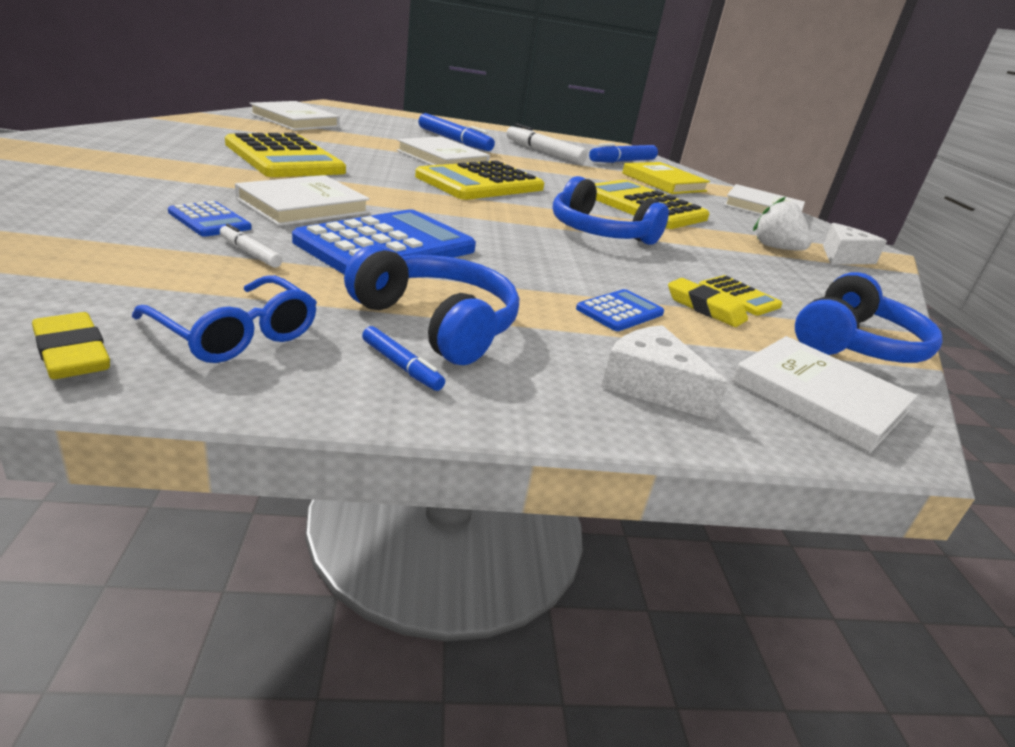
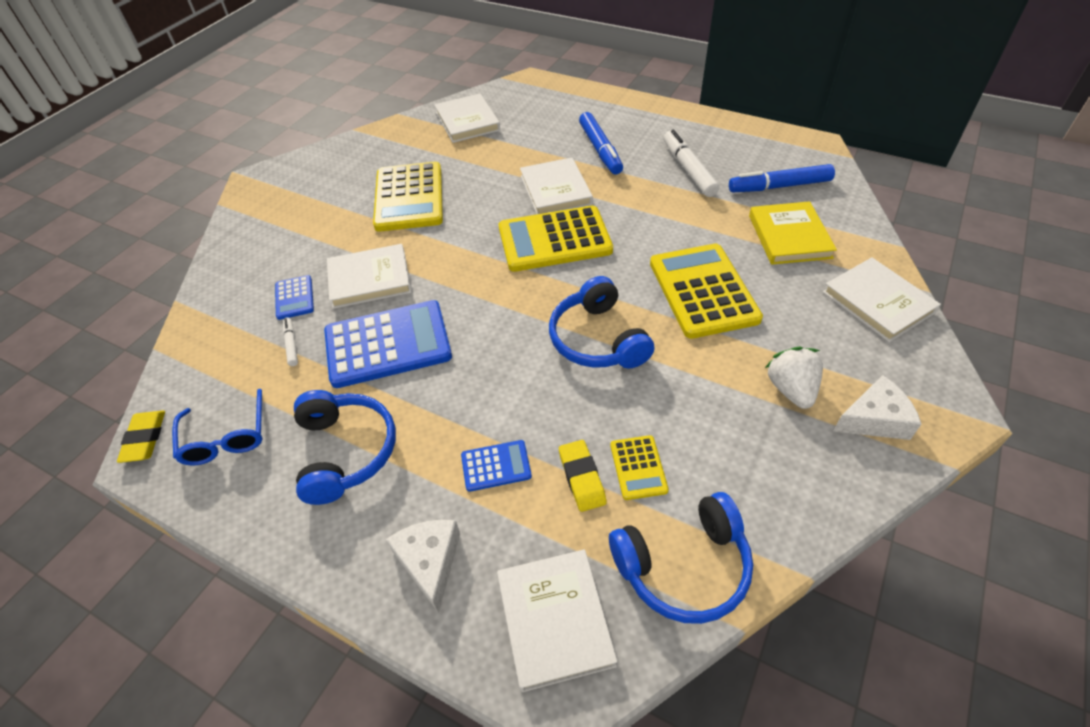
camera: 40 degrees right, 20 degrees up
blue marker [362,326,445,391] -> none

